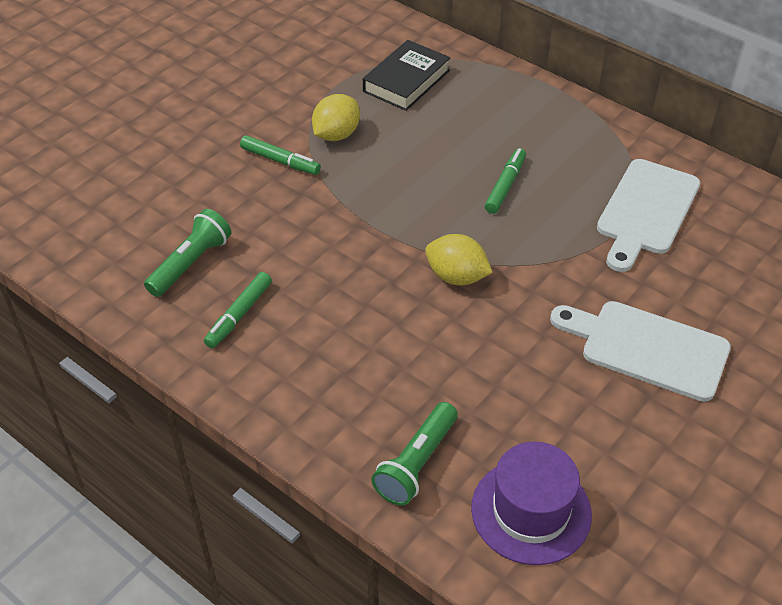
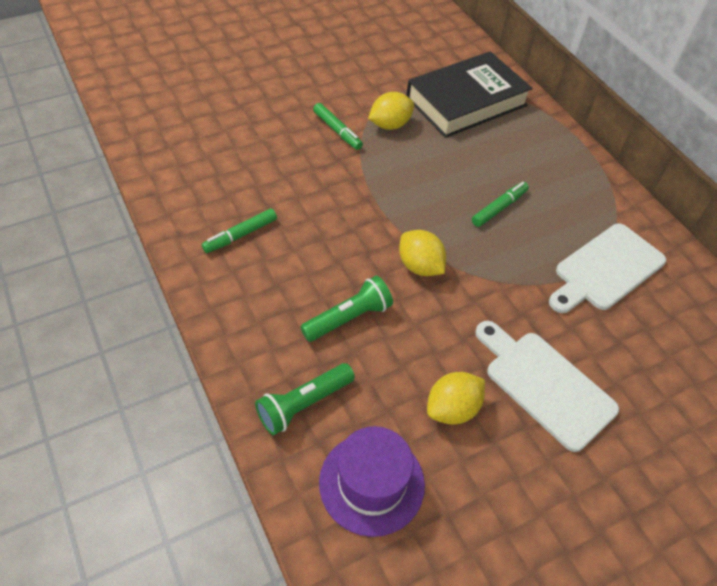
camera: 20 degrees right, 5 degrees up
green flashlight [144,209,232,297] -> green flashlight moved to [301,276,393,342]
black book [363,40,451,111] -> black book [406,51,533,138], size x1.59
none -> yellow lemon [427,372,485,425]

